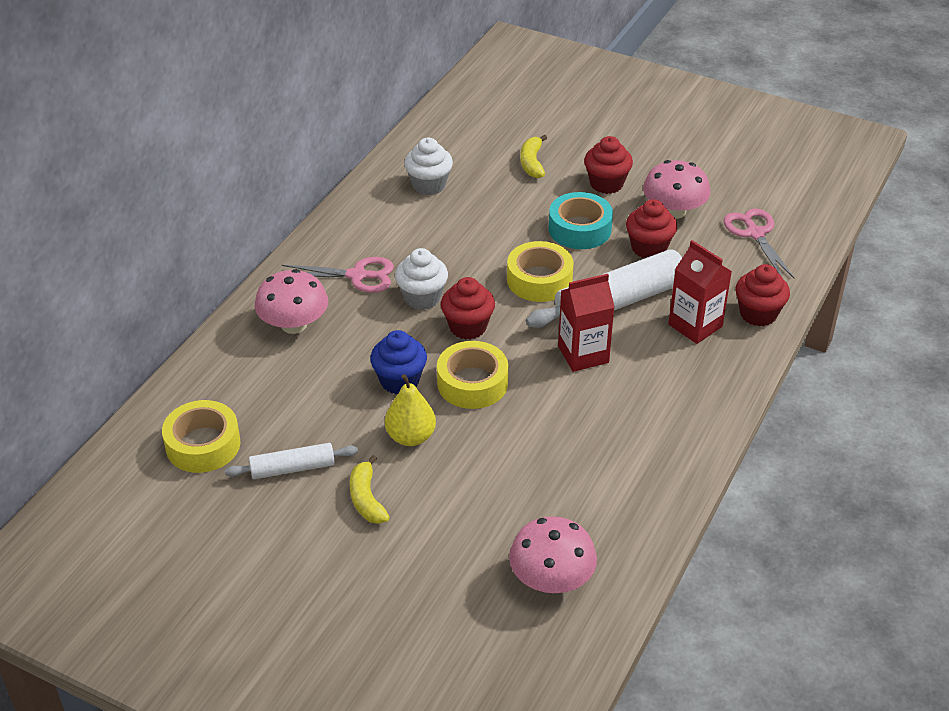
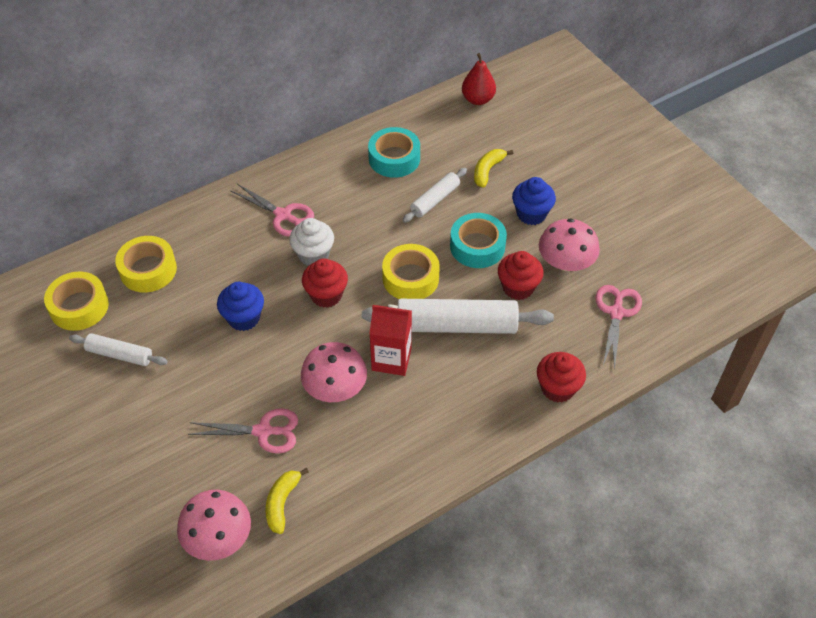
camera: 30 degrees right, 10 degrees up
pink mushroom [255,269,328,334] -> pink mushroom moved to [301,342,367,402]
yellow banana [350,455,390,524] -> yellow banana moved to [265,468,309,534]
yellow pear [385,374,436,446] -> none
white cupcake [404,137,453,195] -> turquoise tape [368,127,420,178]
yellow tape [437,341,508,409] -> yellow tape moved to [115,236,177,292]
red cupcake [584,136,633,194] -> blue cupcake [512,177,556,225]
red carton [668,240,732,344] -> none
none -> pink scissors [188,408,298,453]
none -> white rolling pin [402,168,467,223]
none -> red pear [462,53,496,105]

